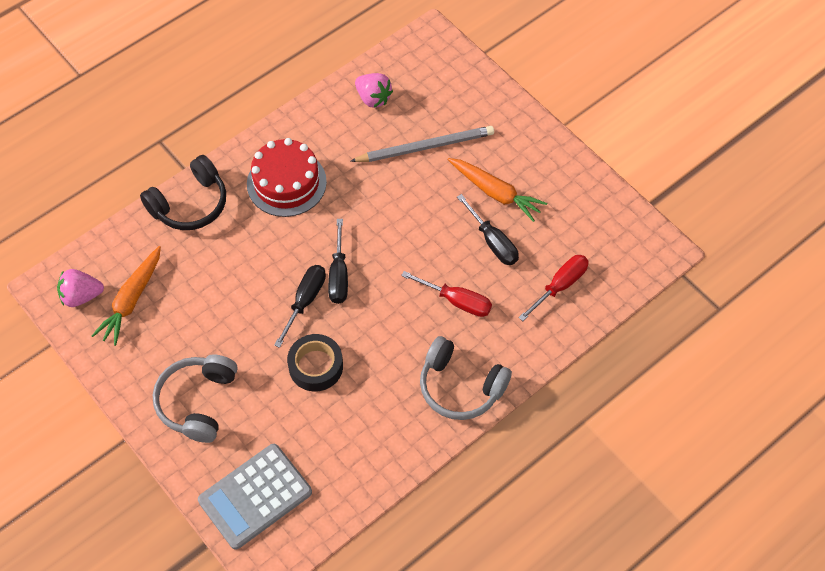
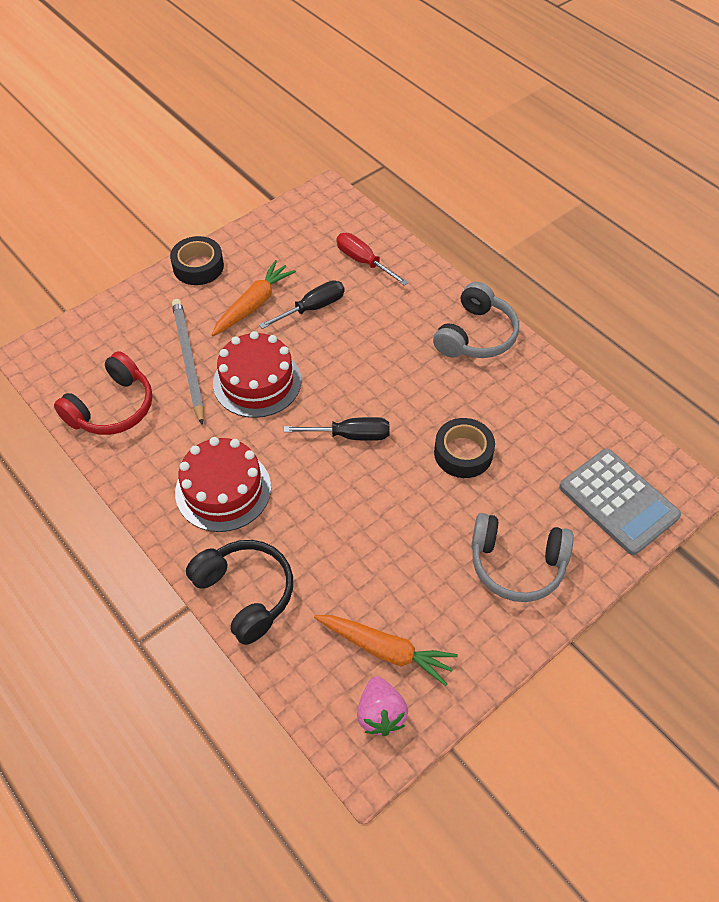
camera: 90 degrees left, 5 degrees down
black screwdriver [274,265,326,348] -> none
pink strawberry [355,73,393,108] -> red headphones [54,351,153,435]
red screwdriver [401,271,492,317] -> none
none -> black tape [170,236,224,285]
none -> red cake [213,331,301,418]

